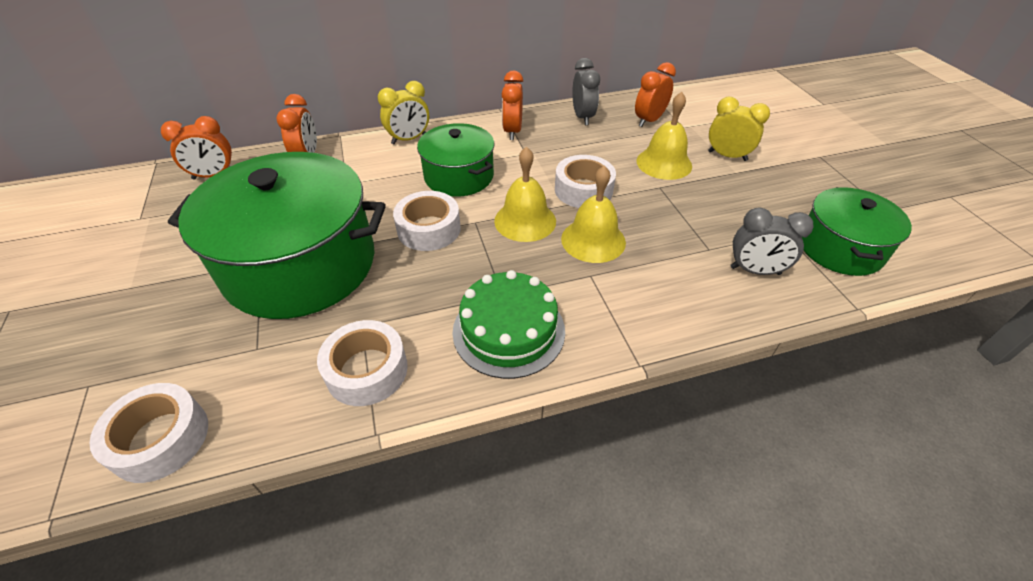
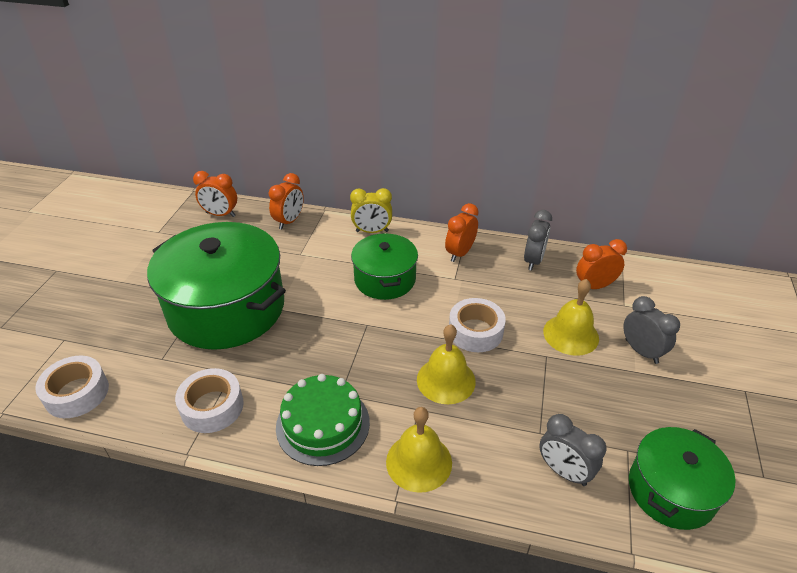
camera: 30 degrees right, 5 degrees down
white tape [393,191,461,251] -> none
yellow bell [494,146,556,242] -> yellow bell moved to [386,407,452,493]
yellow clock [708,97,770,161] -> grey clock [623,296,680,364]

